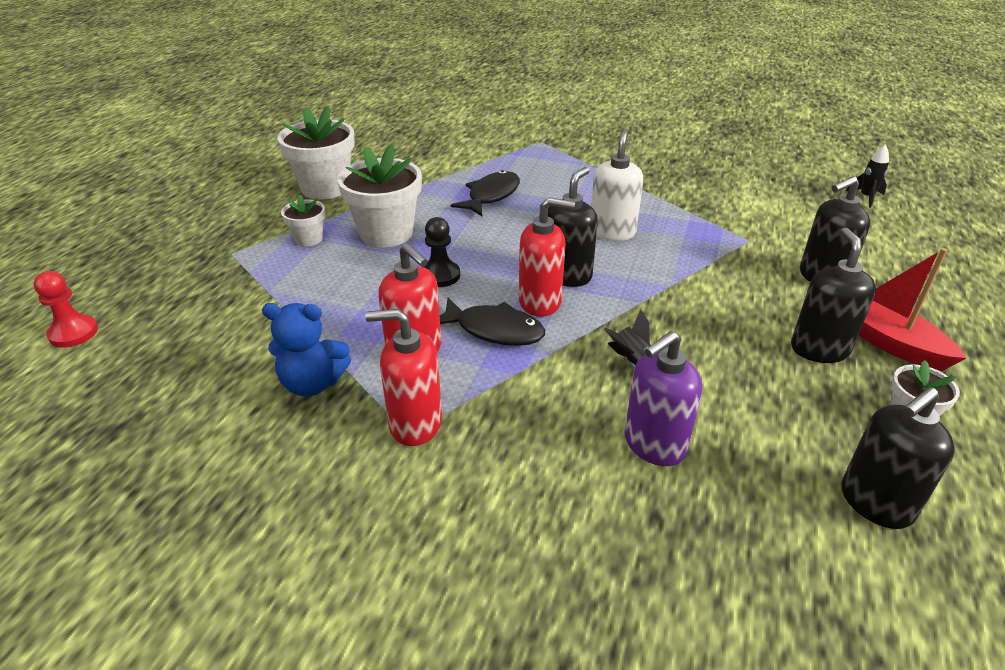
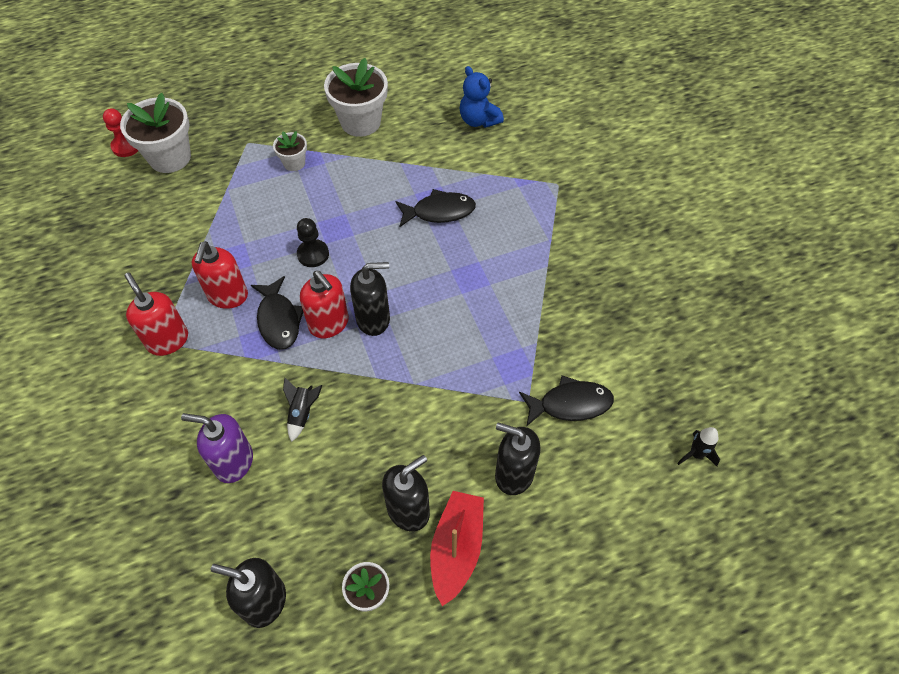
camera: 50 degrees right, 20 degrees up
blue teddy bear [262,303,351,397] -> blue teddy bear moved to [460,66,504,128]
white flower pot [337,144,422,247] -> white flower pot moved to [120,93,191,173]
white soap dispenser [591,129,643,241] -> none
none -> black fish [519,375,614,427]

